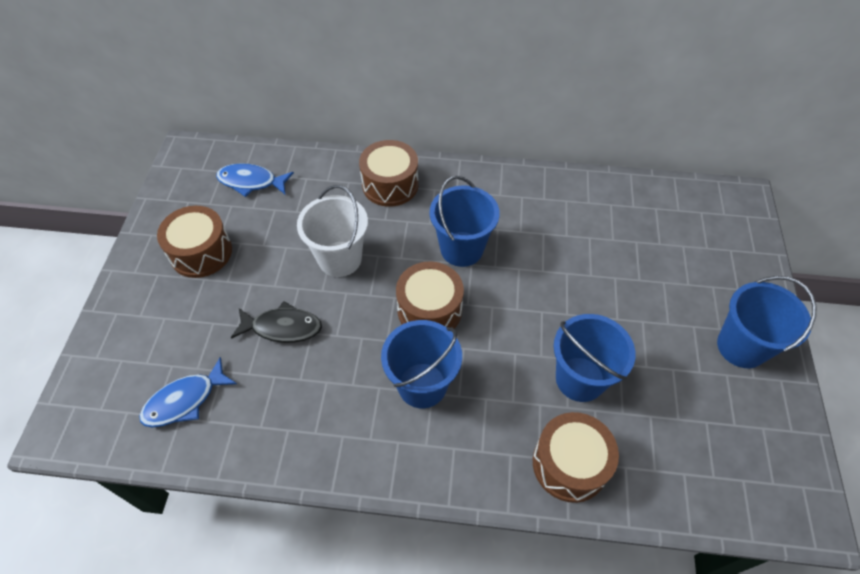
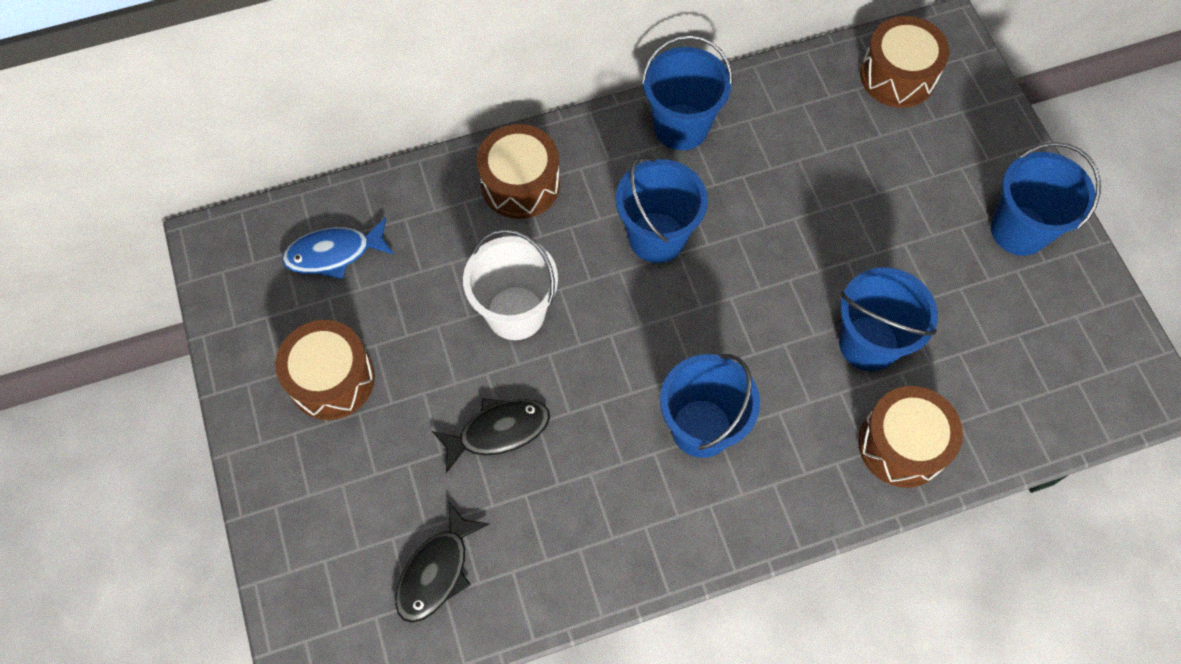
camera: 25 degrees left, 10 degrees up
blue fish [139,357,237,427] -> black fish [395,502,489,623]
brown drum [396,262,464,329] -> brown drum moved to [860,16,949,108]
none -> blue bucket [642,35,733,151]

